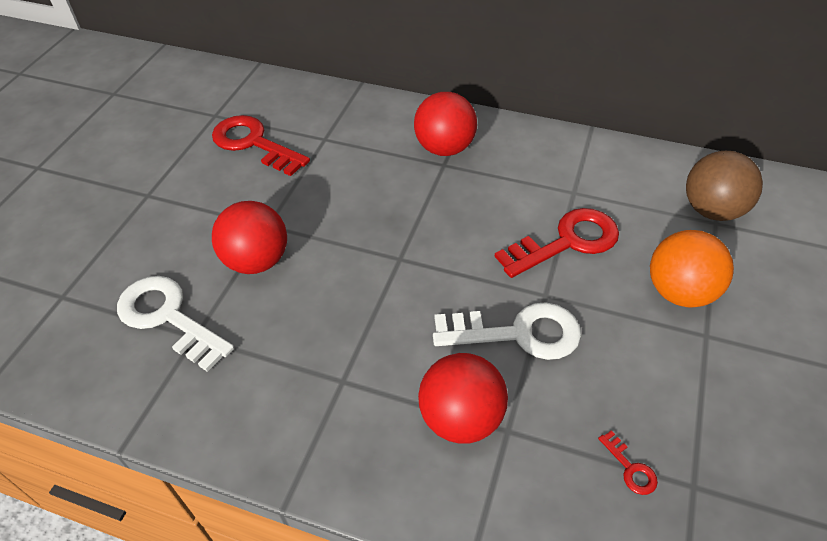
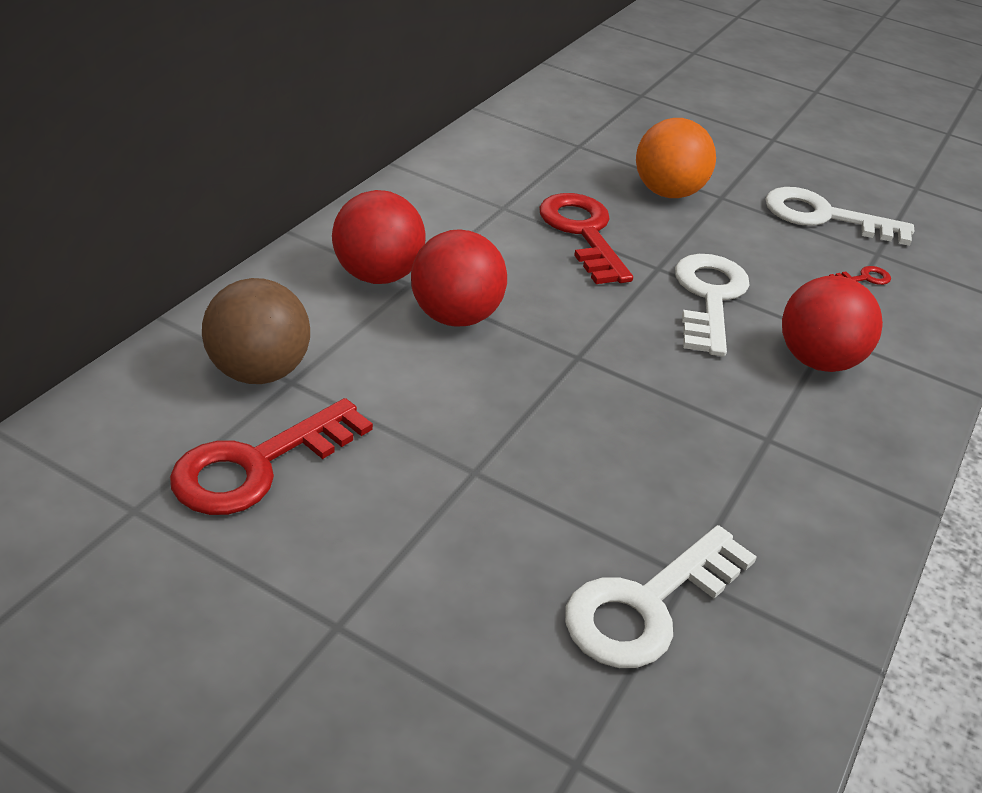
camera: 85 degrees left, 10 degrees down
red ball [212,201,287,274] -> red ball moved to [411,229,507,327]
brown ball [686,151,763,221] -> brown ball moved to [202,278,310,384]
none -> white key [765,187,914,246]

